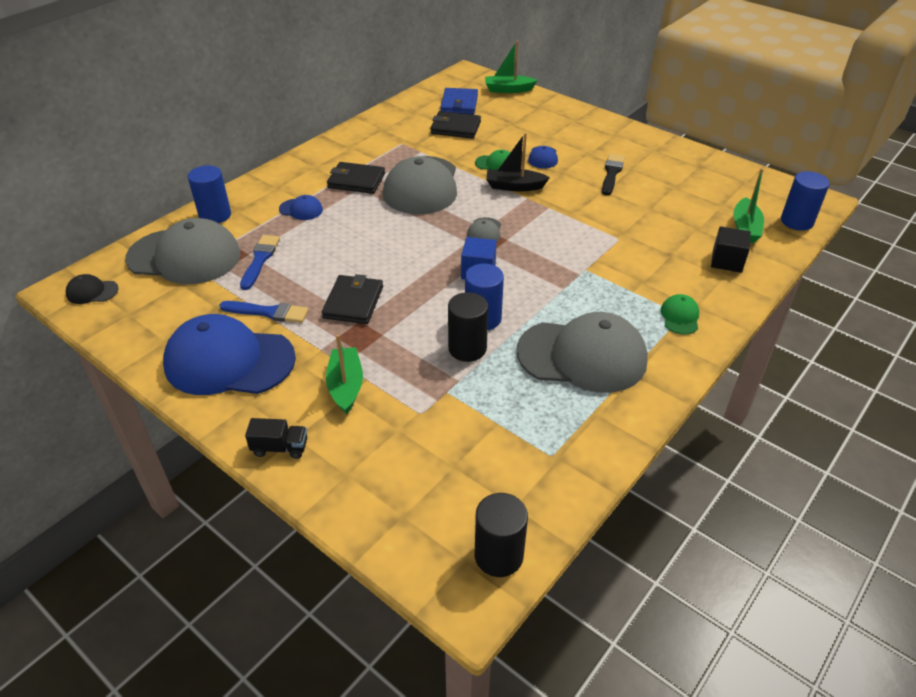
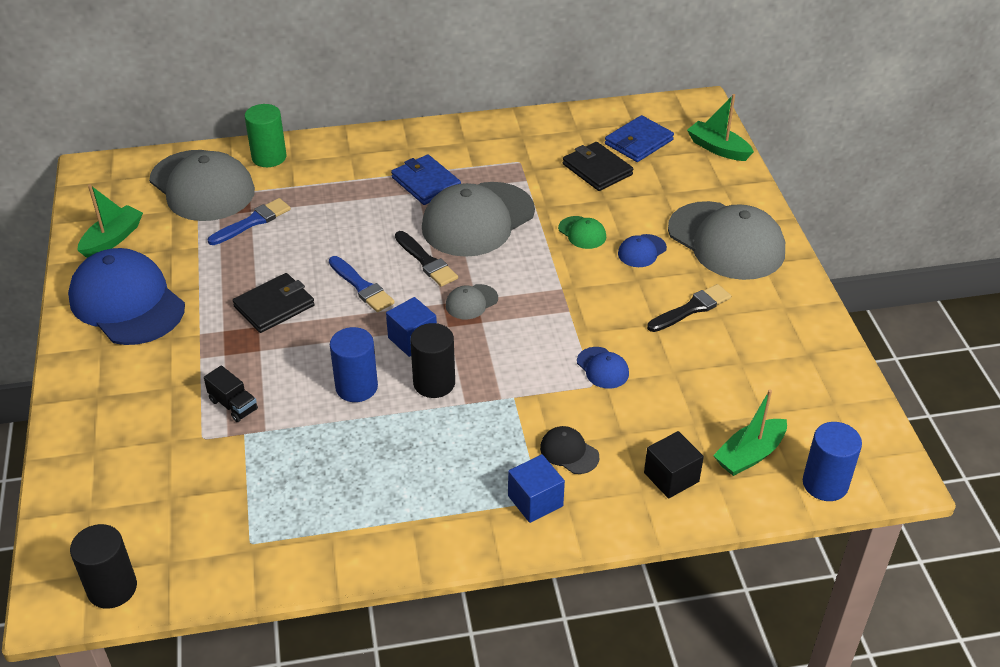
camera: 40 degrees right, 0 degrees up
black cap [66,274,119,304] -> black cap moved to [540,426,599,474]
blue cylinder [188,165,231,223] -> green cylinder [245,104,287,167]
blue brush [219,301,309,323] -> blue brush moved to [329,256,395,312]
black truck [245,418,307,459] -> black truck moved to [204,365,258,422]
blue cap [279,195,323,220] -> blue cap moved to [577,347,629,389]
green boat [326,334,363,414] -> green boat moved to [77,185,143,258]
black wallet [327,162,385,194] -> blue wallet [391,155,461,205]
black cylinder [448,292,488,362] -> black cylinder moved to [410,323,455,398]
black boat [486,133,550,191] -> none
grey cap [517,312,648,393] -> grey cap moved to [668,201,785,280]
green cap [661,294,699,335] -> blue cube [508,454,565,523]
none -> black brush [395,231,458,287]

